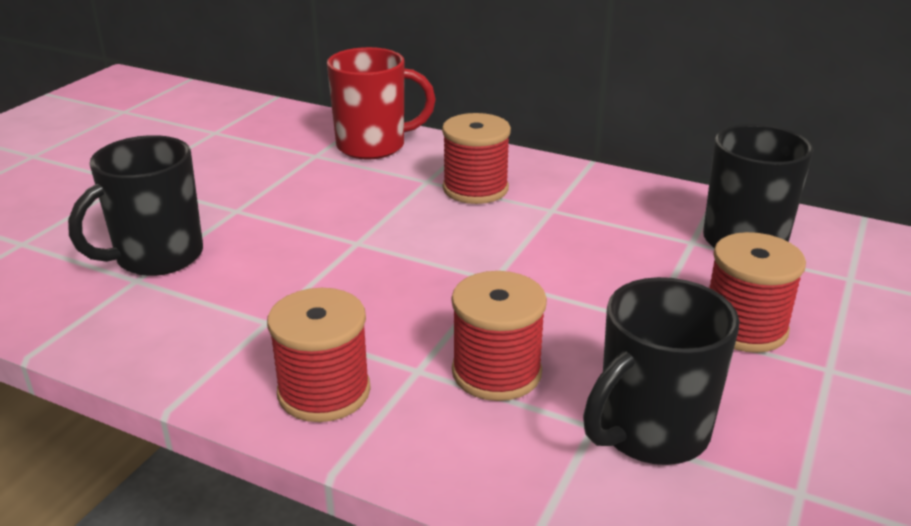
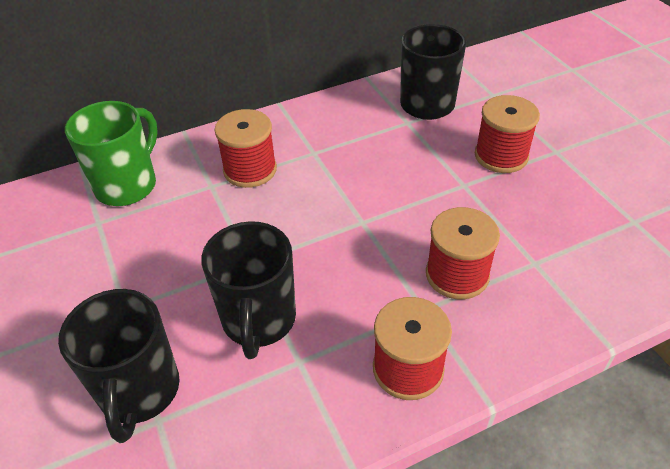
camera: 50 degrees left, 15 degrees up
red mug [327,47,436,160] -> green mug [65,101,158,206]
black mug [583,277,740,465] -> black mug moved to [201,221,296,359]

